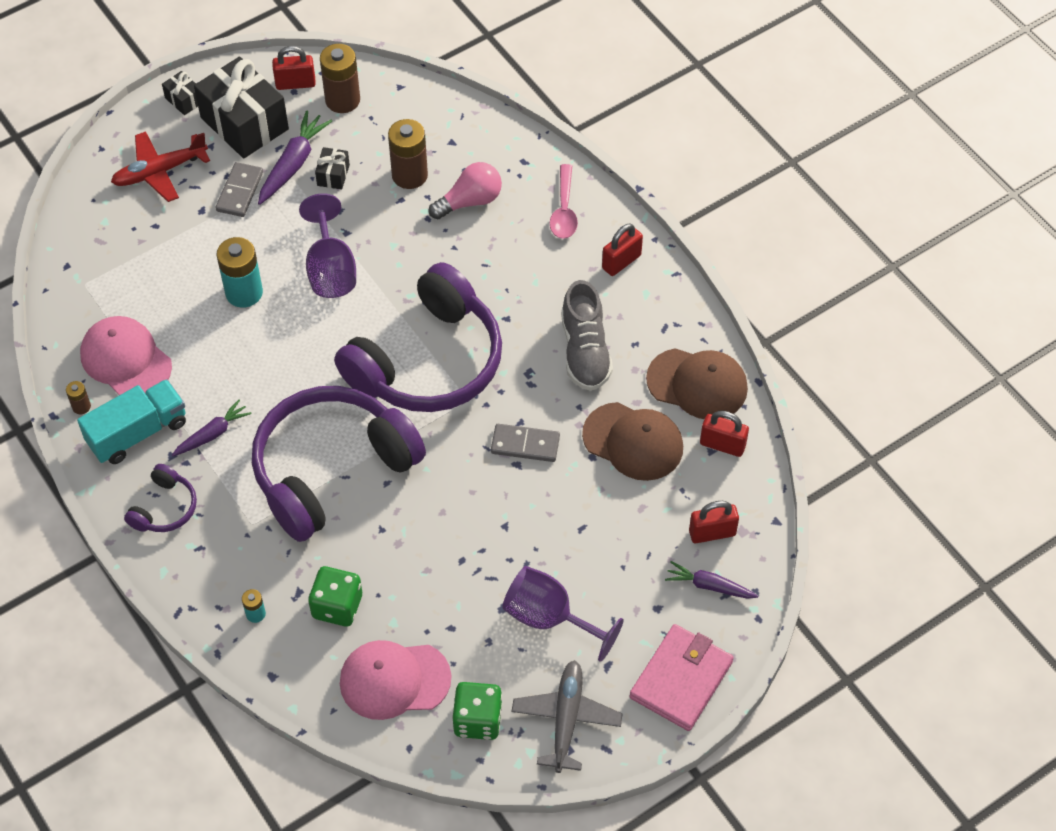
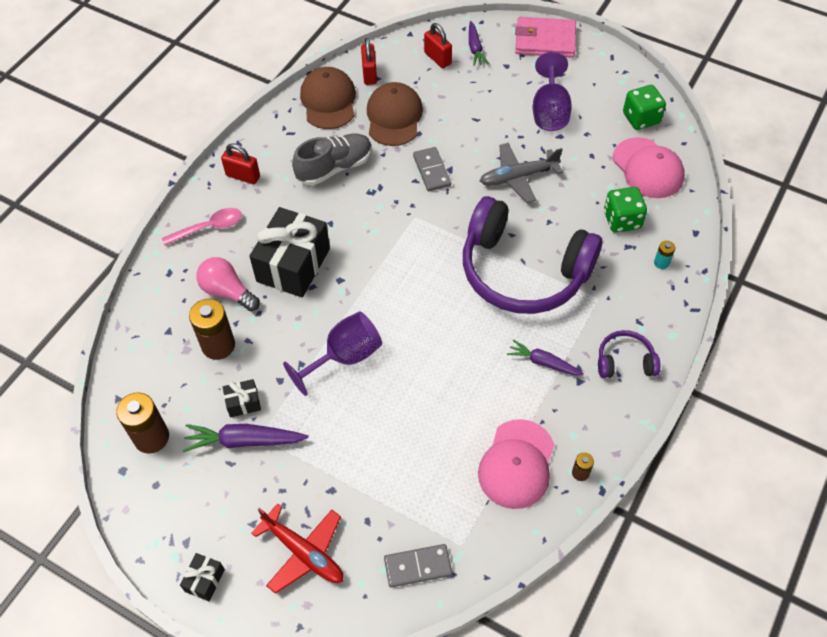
camera: 115 degrees left, 0 degrees up
turquoise truck [77,379,186,464] -> none
black gift [194,57,289,158] -> black gift moved to [249,207,330,298]
grey domino [215,162,263,217] -> grey domino moved to [384,544,452,588]
turquoise battery [217,237,263,308] -> none
red padlock [272,46,316,90] -> none
purple headphones [334,262,502,412] -> none
grey plane [511,660,623,773] -> grey plane moved to [480,143,563,203]

